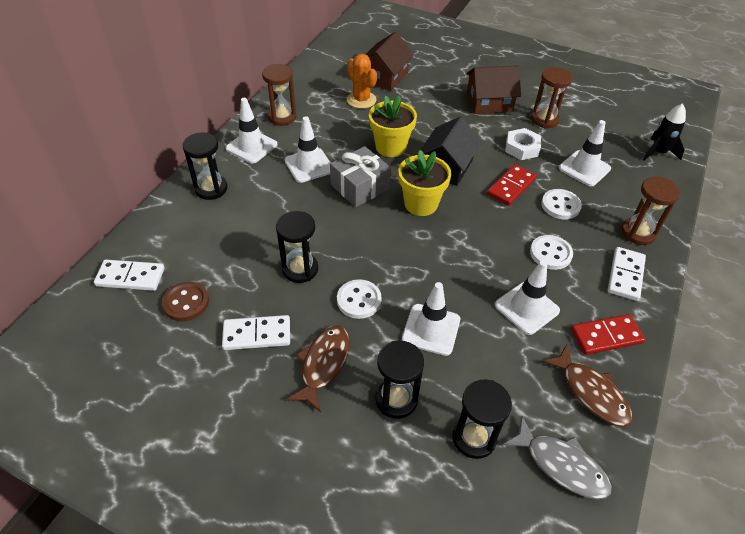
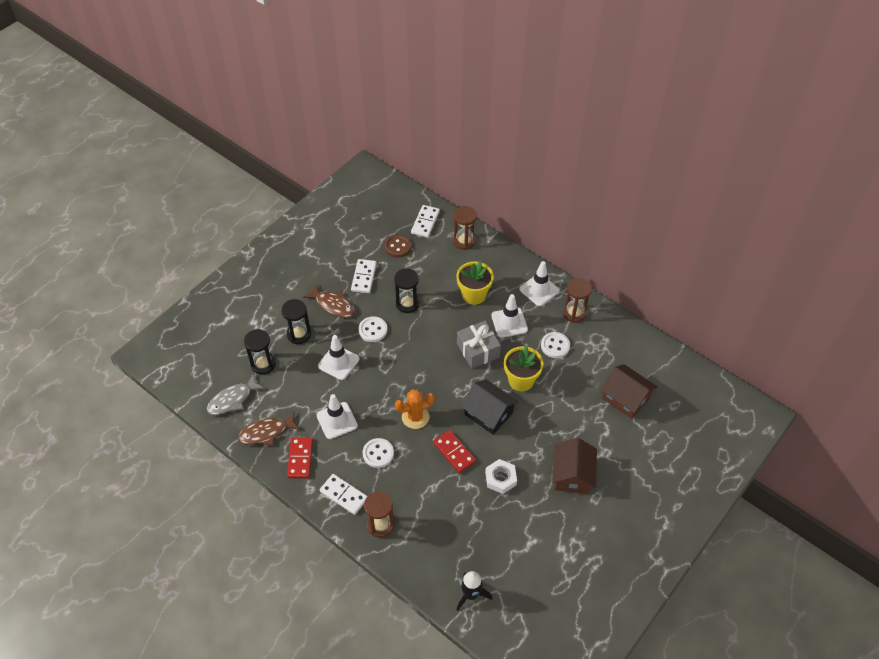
camera: 105 degrees right, 5 degrees up
black hourglass [182,133,228,200] -> none
orange cactus [347,54,377,109] -> orange cactus moved to [395,390,435,429]
yellow flower pot [398,150,451,216] -> yellow flower pot moved to [456,261,494,305]
brown hourglass [531,67,573,128] -> brown hourglass moved to [453,206,477,250]
white button [541,189,582,220] -> white button moved to [541,332,570,358]
white traffic cone [559,120,611,186] -> none

